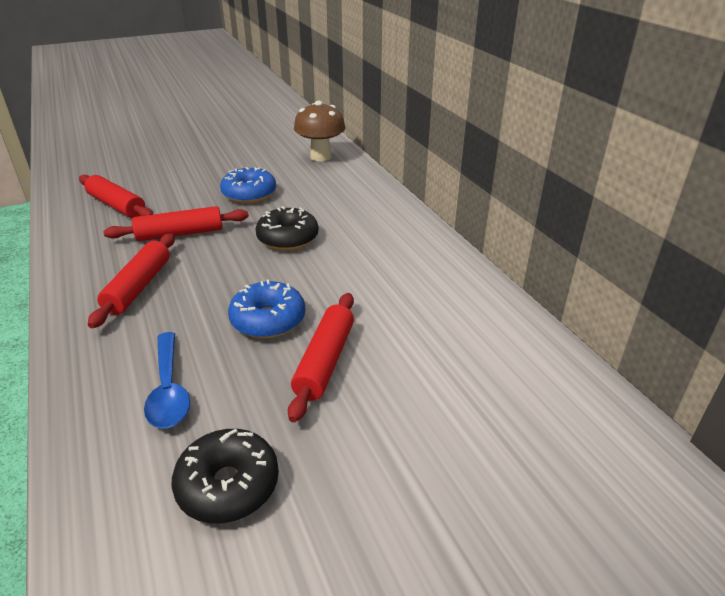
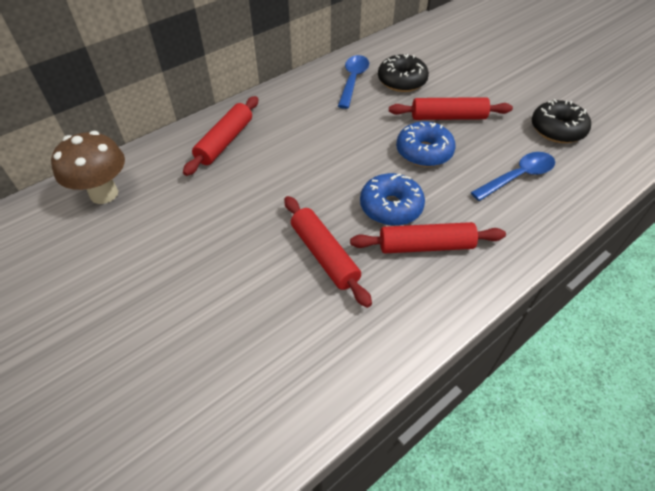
camera: 105 degrees left, 15 degrees up
red rolling pin [79,175,153,218] -> red rolling pin moved to [183,96,259,176]
blue donut [220,167,276,203] -> blue donut moved to [360,173,425,226]
black donut [255,206,319,250] -> black donut moved to [378,54,429,92]
none -> blue spoon [338,55,369,109]

